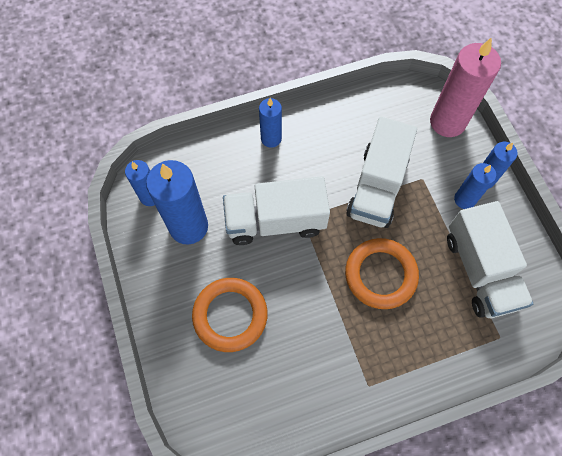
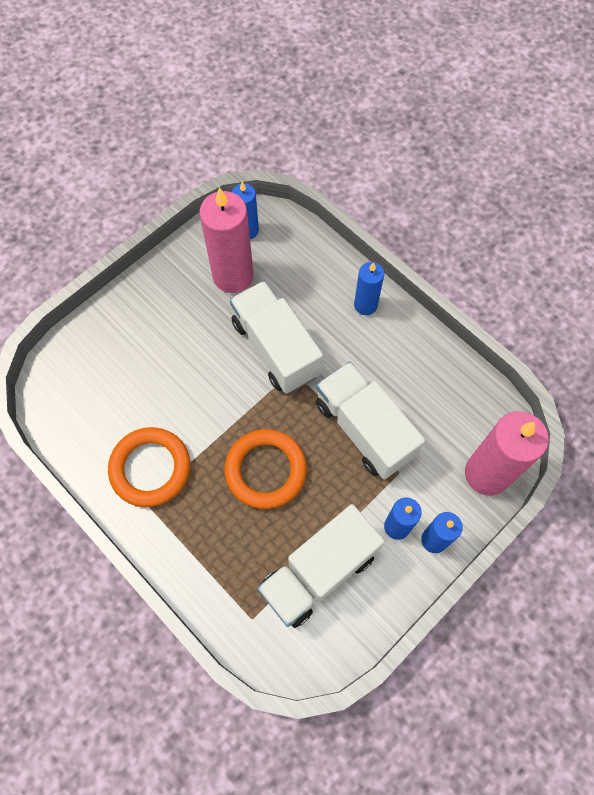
camera: 65 degrees right, 0 degrees up
blue candle [146,160,208,245] -> pink candle [199,187,254,293]
orange ring [192,278,268,352] -> orange ring moved to [108,427,190,507]
white truck [346,117,417,228] -> white truck turned 60 degrees clockwise [316,362,425,479]

